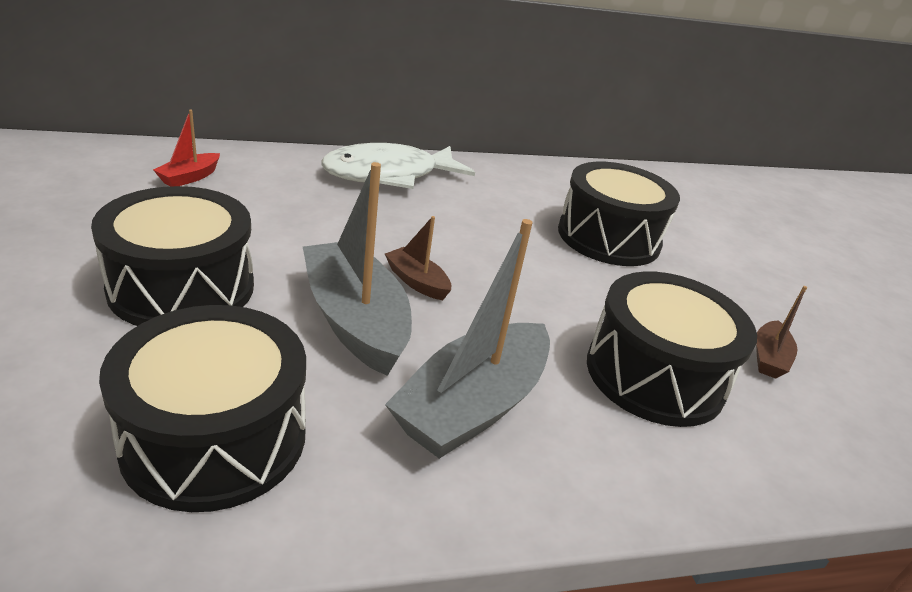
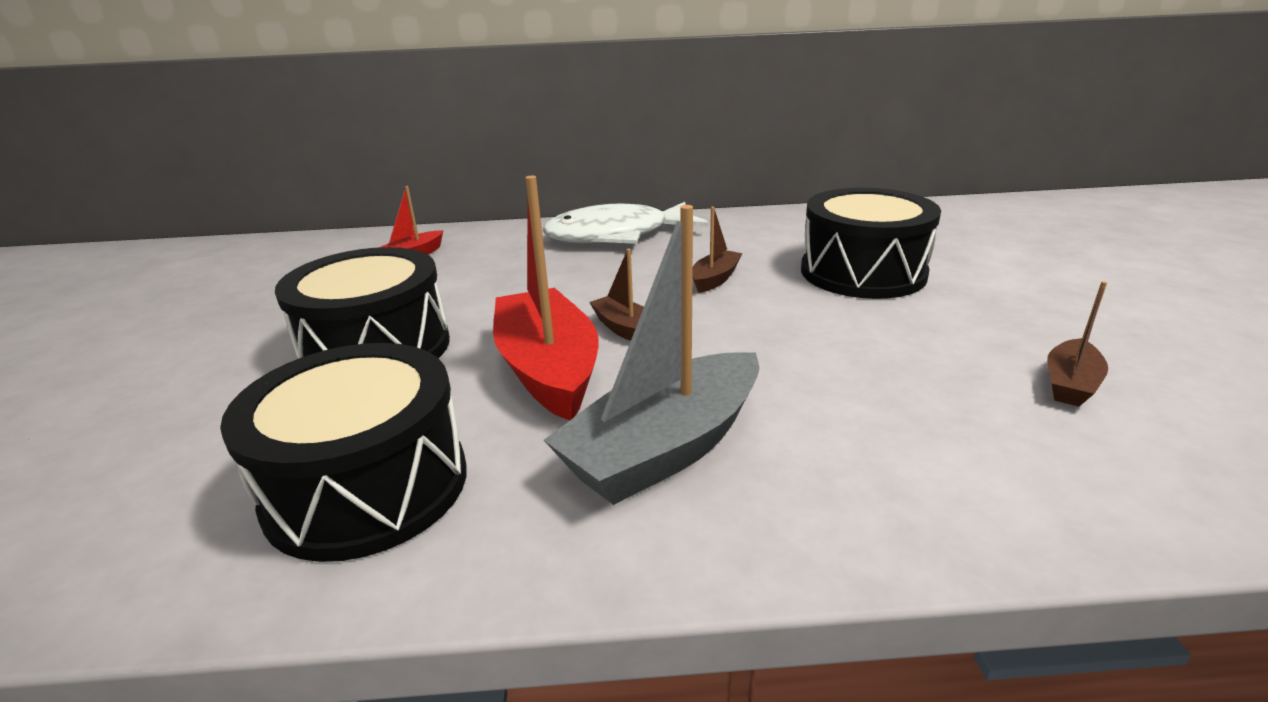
camera: 15 degrees right, 5 degrees down
grey boat [303,162,412,376] -> red boat [493,176,598,421]
black drum [587,271,757,427] -> none
none -> brown boat [692,207,743,293]

